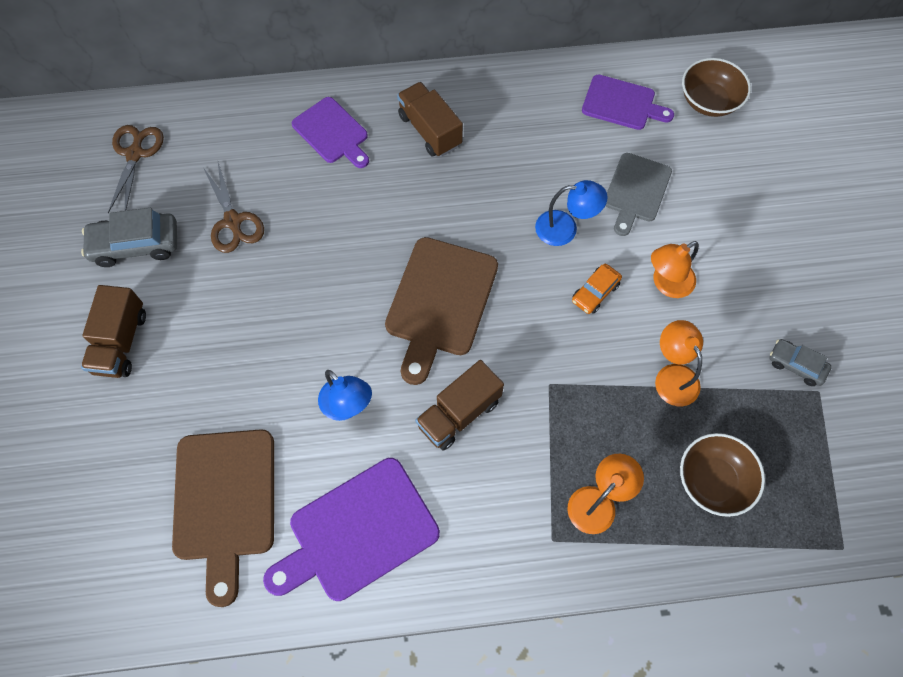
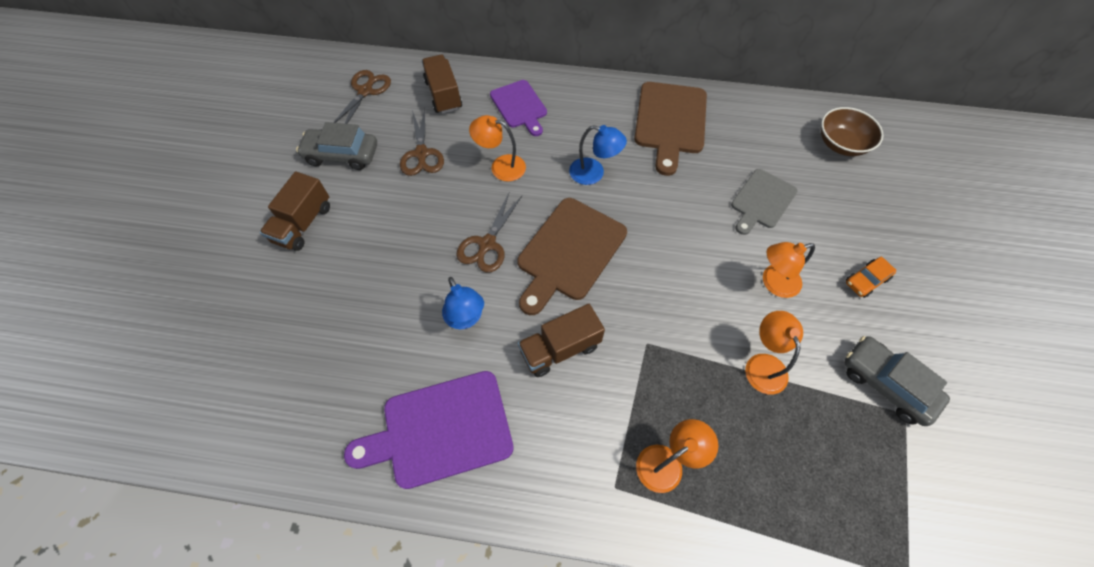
camera: 15 degrees right, 5 degrees down
brown cutting board [172,429,274,607] -> brown cutting board moved to [634,82,707,176]
brown truck [397,82,463,157] -> brown truck moved to [422,55,462,114]
blue lamp [535,180,607,246] -> blue lamp moved to [569,125,627,185]
orange car [572,264,622,314] -> orange car moved to [846,256,896,298]
purple cutting board [582,75,674,130] -> none
brown bowl [680,433,765,517] -> none
grey car [769,339,832,386] -> grey car [844,336,950,426], size x1.67
none -> brown scissors [456,193,522,272]
none -> orange lamp [469,115,526,182]

